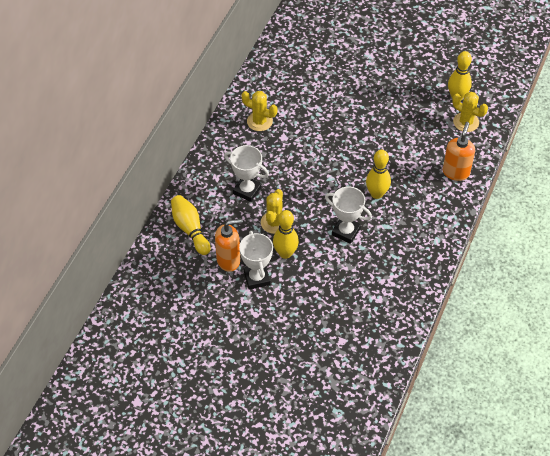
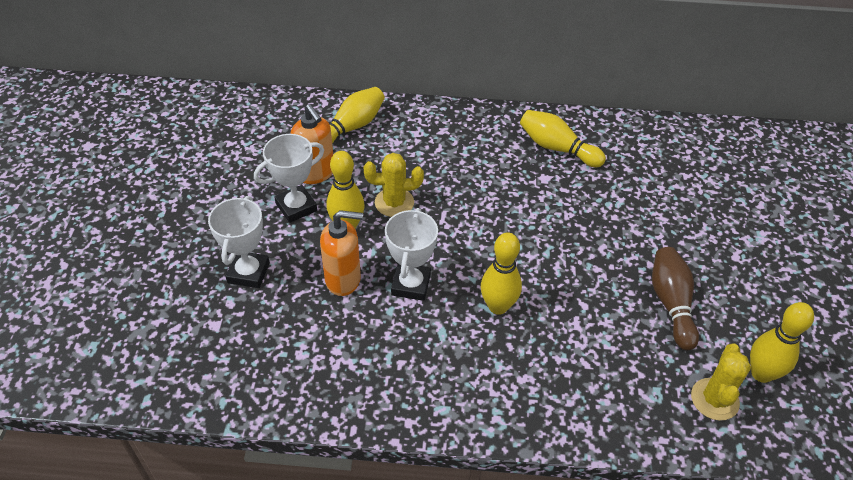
camera: 70 degrees right, 5 degrees down
white trophy [224,145,269,202] -> white trophy moved to [208,196,270,288]
yellow cactus [241,91,278,131] -> yellow bowling pin [520,110,606,167]
orange soap dispenser [443,122,475,181] -> orange soap dispenser moved to [320,210,363,296]
none -> brown bowling pin [652,247,699,350]

